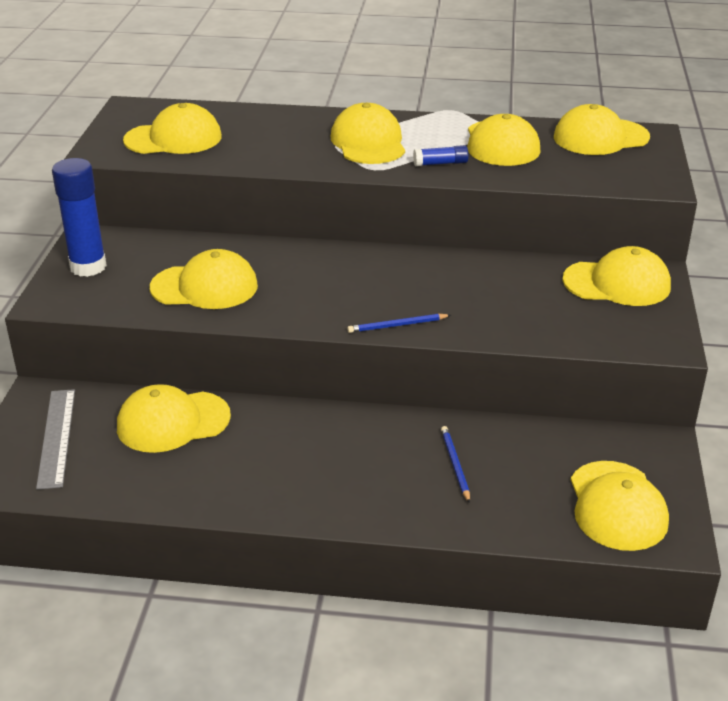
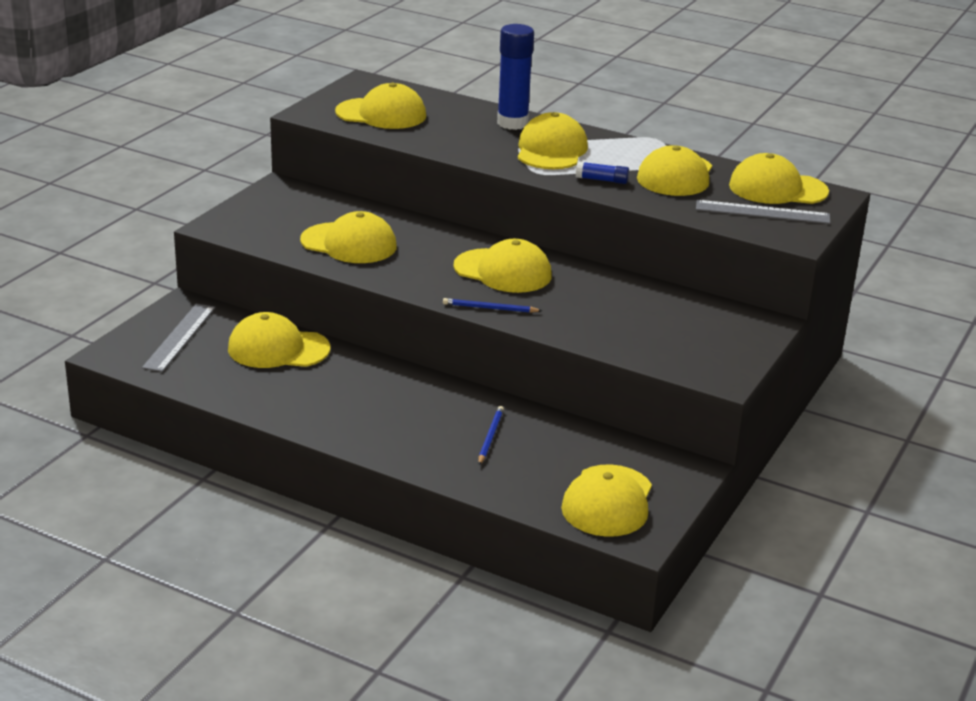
camera: 20 degrees right, 5 degrees down
blue glue stick [52,158,107,277] -> blue glue stick moved to [497,24,534,130]
yellow cap [562,246,671,306] -> yellow cap moved to [453,239,552,293]
none -> grey ruler [696,200,830,224]

